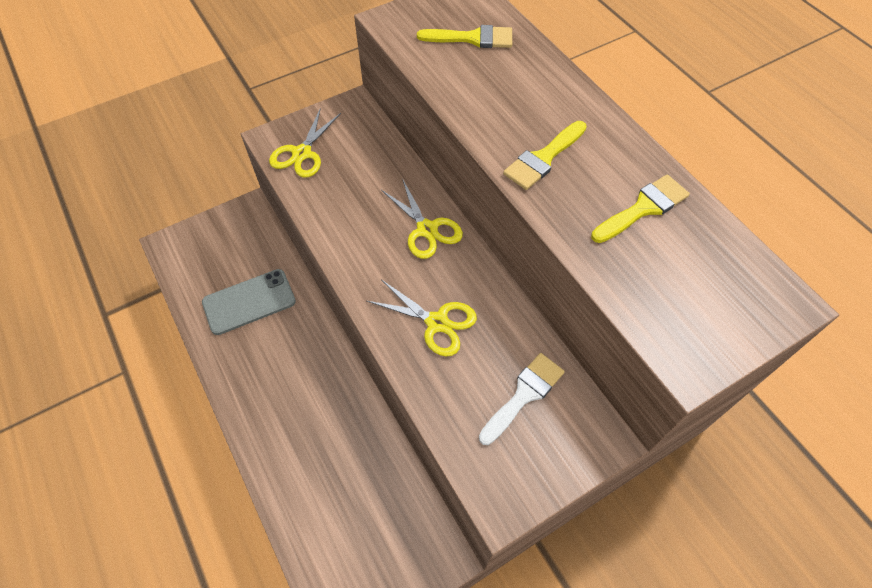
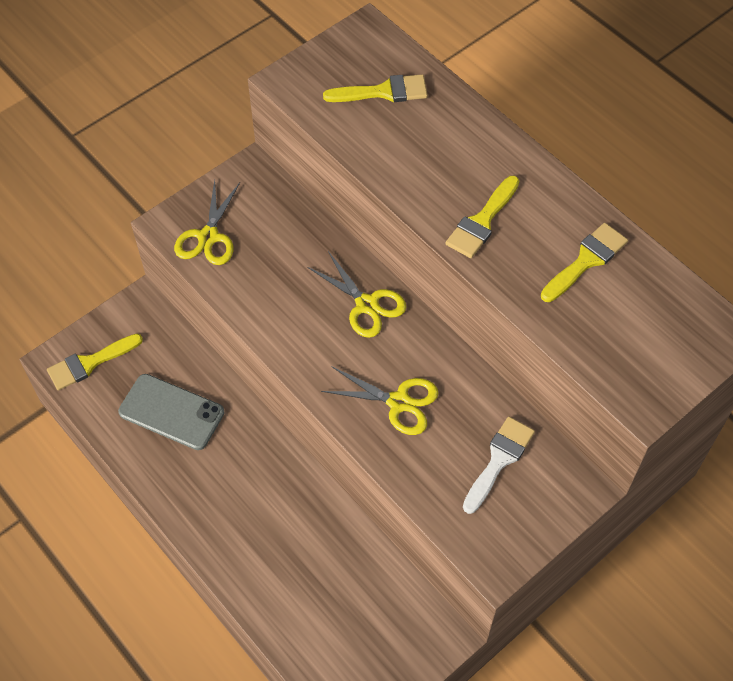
camera: 10 degrees left, 0 degrees up
grey phone [202,269,296,335] -> grey phone turned 60 degrees clockwise [118,374,224,450]
none -> yellow brush [47,334,143,391]

